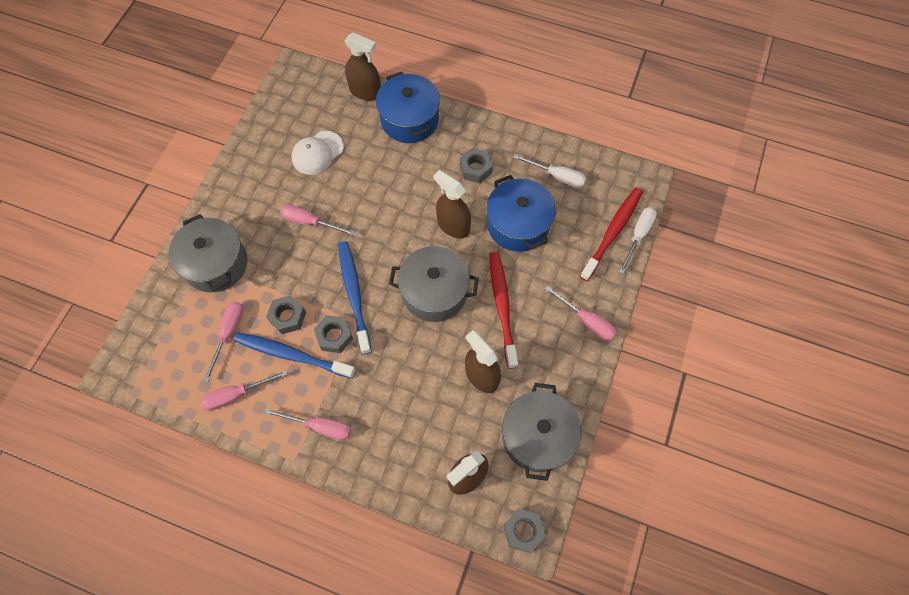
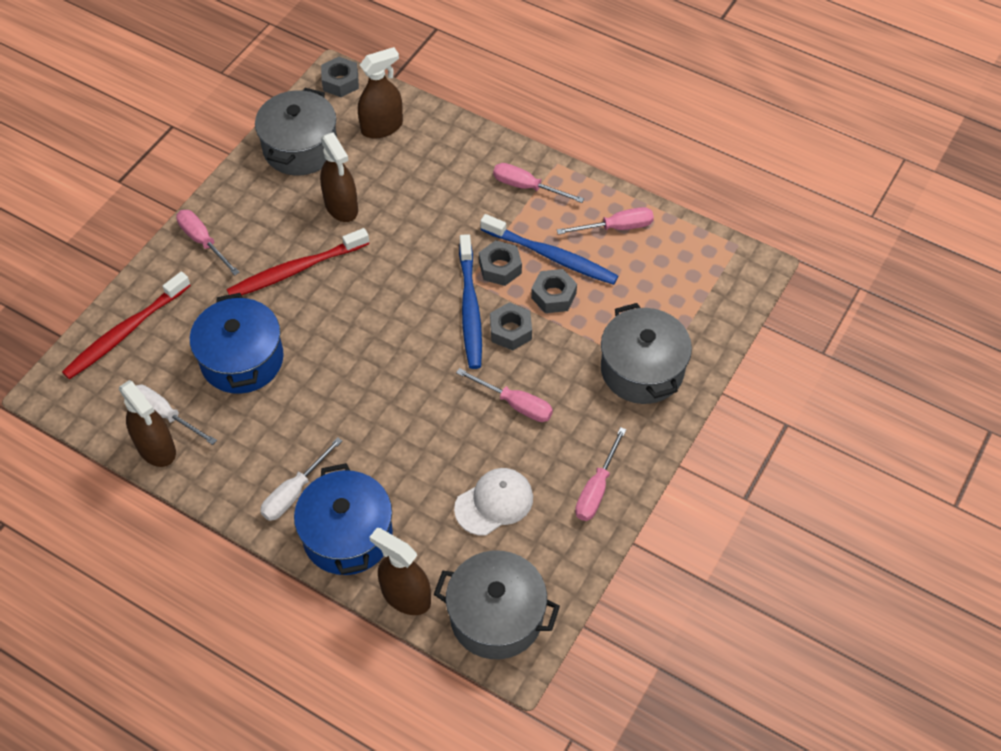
camera: 170 degrees left, 10 degrees down
pink screwdriver [203,302,243,382] -> pink screwdriver moved to [575,427,626,521]
grey pot [389,246,479,322] -> grey pot moved to [433,551,560,659]
brown spray bottle [433,170,471,239] -> brown spray bottle moved to [119,380,176,467]
grey nut [460,148,493,183] -> grey nut moved to [490,302,532,351]
red toothbrush [489,252,518,369] -> red toothbrush turned 60 degrees clockwise [226,228,369,295]
white screwdriver [619,207,657,274] -> white screwdriver moved to [260,437,342,521]

